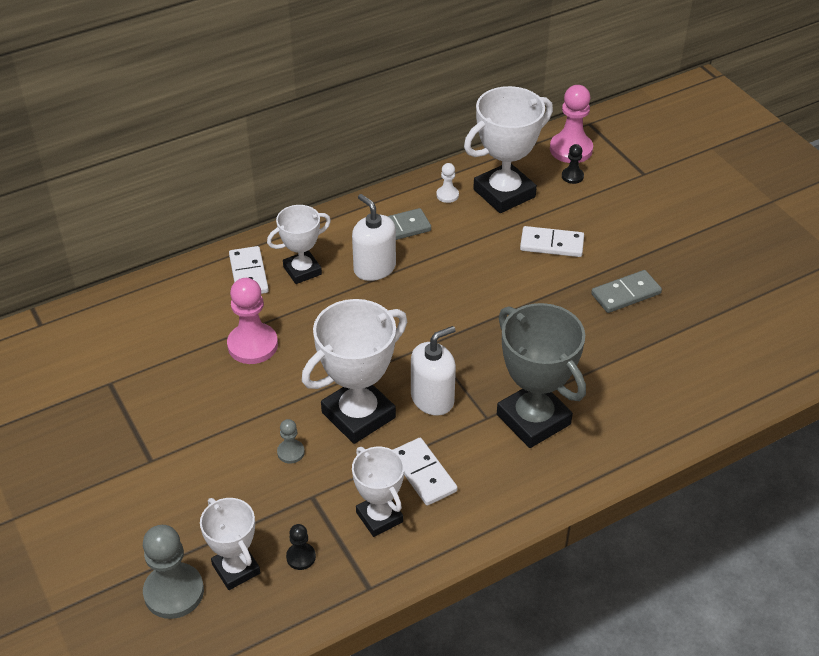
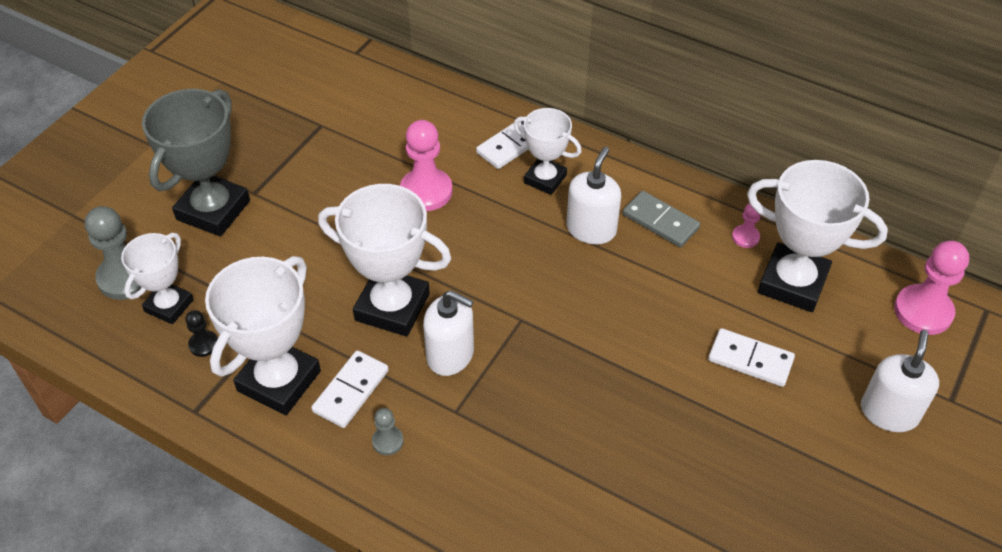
camera: 60 degrees right, 5 degrees up
grey pawn [277,419,305,464] -> grey pawn moved to [372,408,404,455]
white trophy [352,447,405,537] -> white trophy [205,256,321,415], size x1.64
white pawn [437,163,459,203] -> pink pawn [732,203,760,248]
grey trophy [497,303,586,448] -> grey trophy moved to [142,89,250,236]
white domino [520,226,584,257] -> white domino turned 45 degrees counterclockwise [708,328,795,387]
black pawn [562,144,584,184] -> none
grey domino [591,270,662,313] -> none
none -> white soap dispenser [861,330,939,432]

